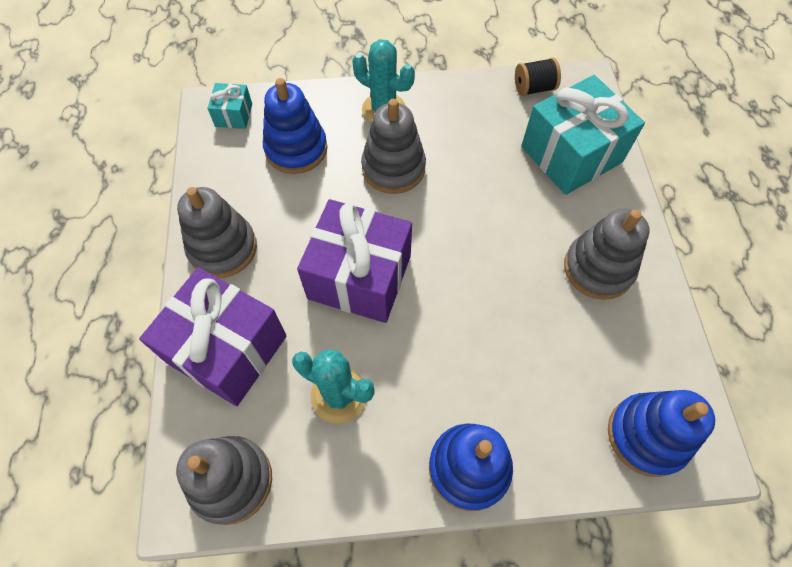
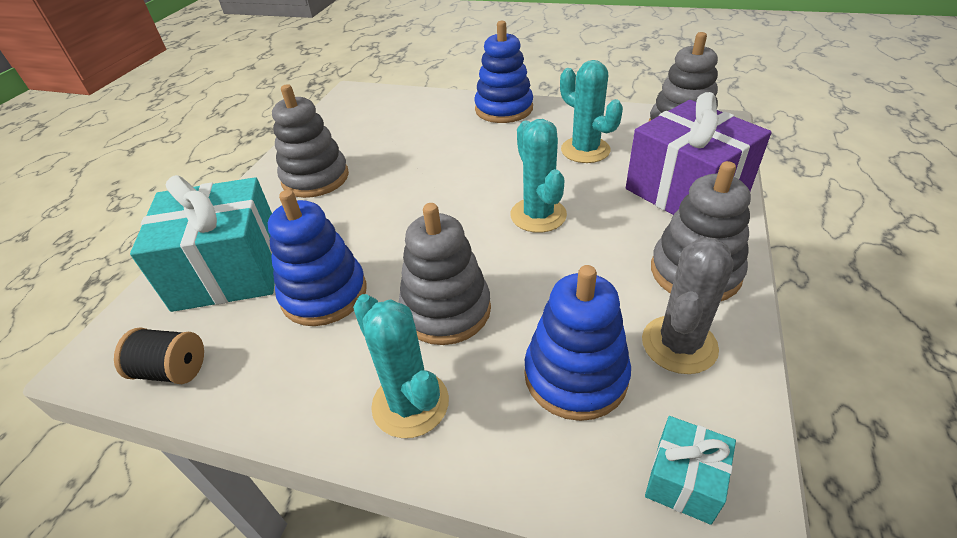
camera: 155 degrees left, 20 degrees down
purple gift [297,199,412,323] -> turquoise cactus [510,119,567,233]
blue stacking toy [608,390,715,477] -> blue stacking toy moved to [268,190,367,326]
none -> grey cactus [642,238,734,374]

